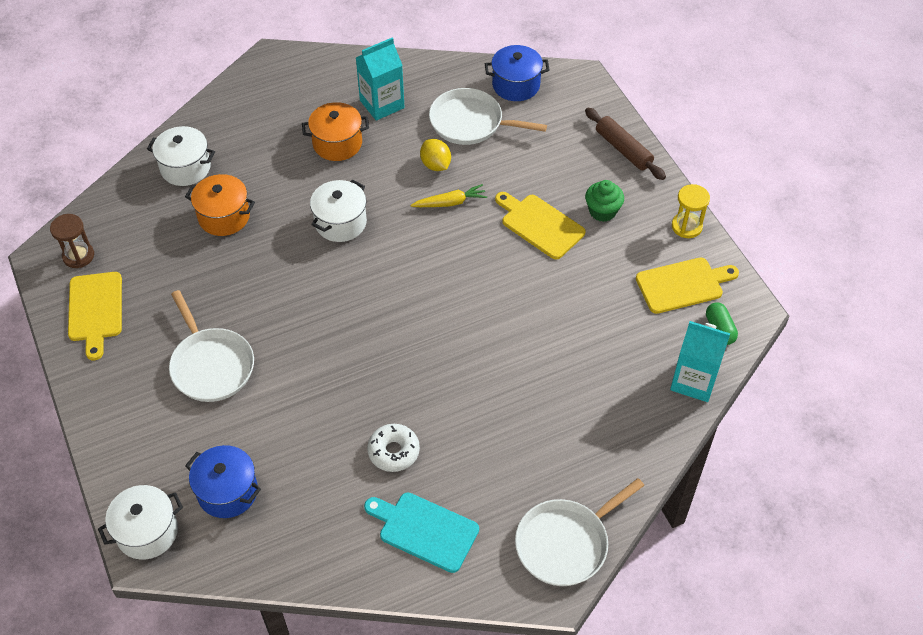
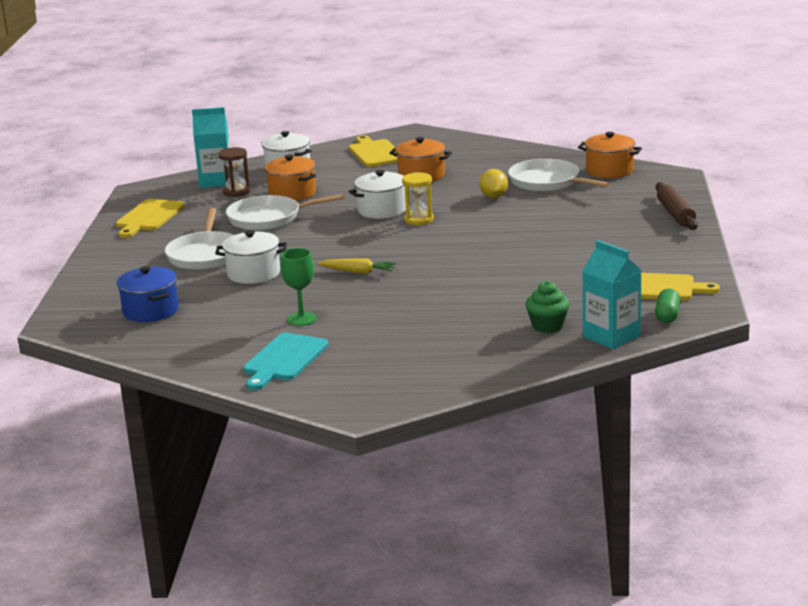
camera: 30 degrees right, 30 degrees down
brown hourglass [50,214,94,268] -> brown hourglass moved to [219,147,251,197]
white pot [98,485,183,560] -> white pot moved to [215,230,287,284]
turquoise carton [356,38,405,121] -> turquoise carton moved to [192,107,230,188]
turquoise cutting board [364,493,479,573] -> turquoise cutting board turned 120 degrees counterclockwise [243,333,329,390]
white donut [367,424,420,472] -> green goblet [281,248,317,326]
yellow carrot [411,184,487,207] -> yellow carrot moved to [317,258,397,274]
blue pot [485,45,550,101] -> orange pot [578,132,642,178]
yellow cutting board [495,192,586,260] -> yellow cutting board moved to [349,135,398,167]
white pan [515,478,644,586] -> white pan moved to [226,194,345,230]
green cupcake [585,180,624,222] -> green cupcake moved to [525,281,570,333]
yellow hourglass [672,184,710,238] -> yellow hourglass moved to [402,172,434,225]

